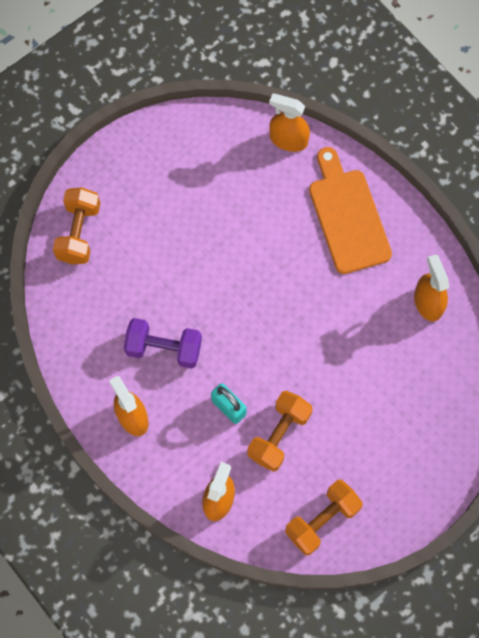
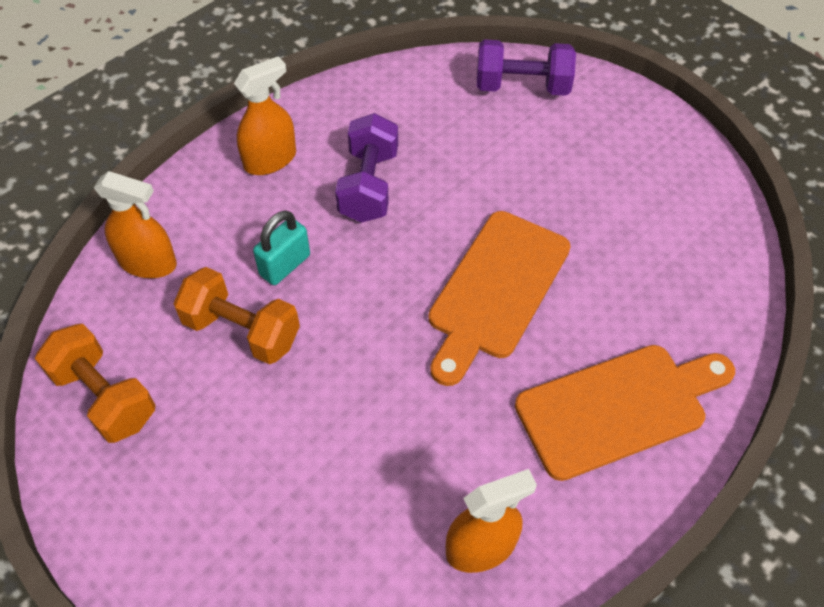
camera: 85 degrees right, 15 degrees down
orange dumbbell [53,187,100,264] -> purple dumbbell [477,39,576,96]
orange spray bottle [269,93,310,152] -> none
none -> orange cutting board [429,211,571,386]

